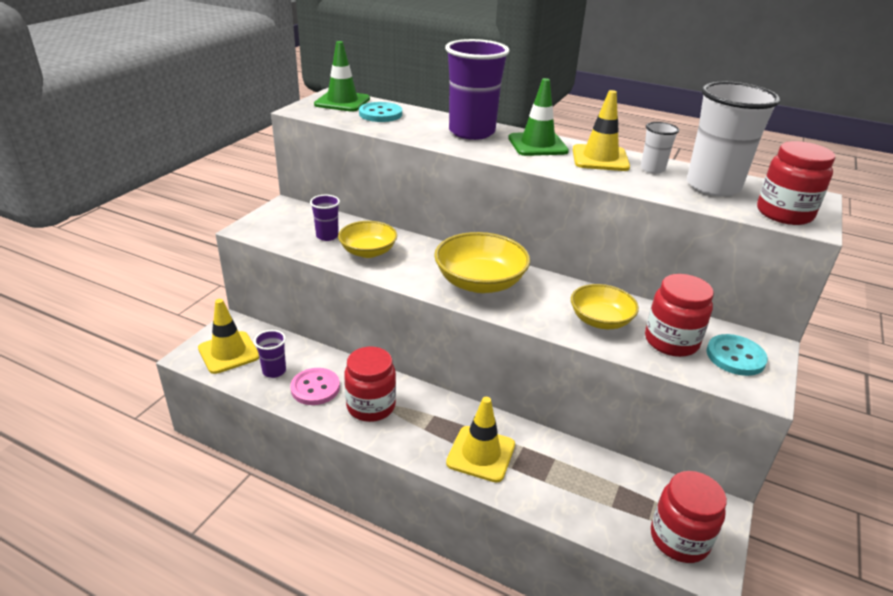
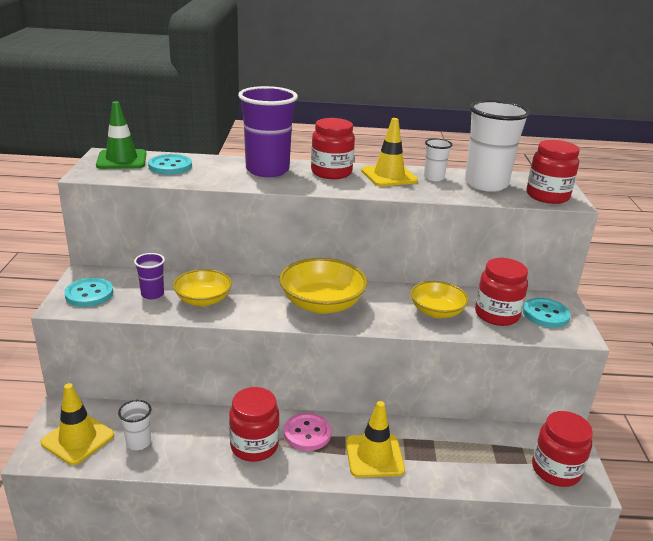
camera: 25 degrees left, 5 degrees down
purple cup [254,330,286,378] -> white cup [118,400,152,450]
pink button [290,368,340,405] -> pink button moved to [284,413,331,451]
green traffic cone [508,78,569,156] -> red jar [311,118,355,179]
none -> turquoise button [64,278,113,307]

